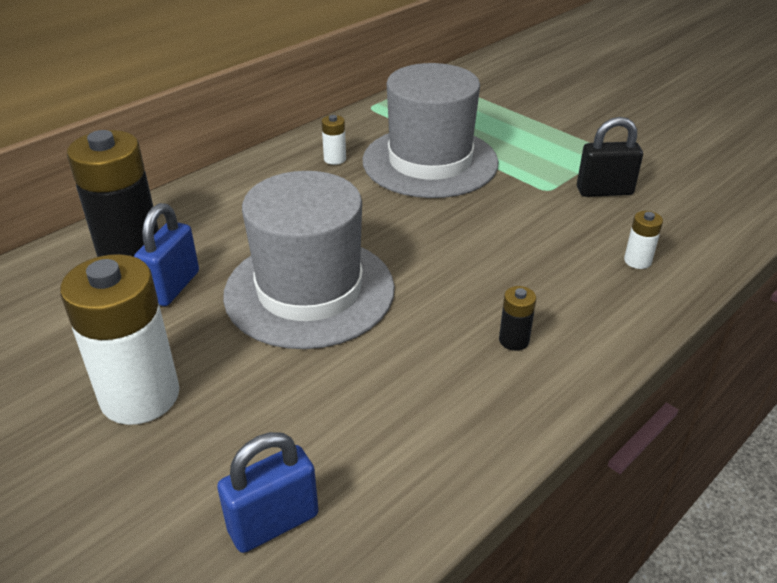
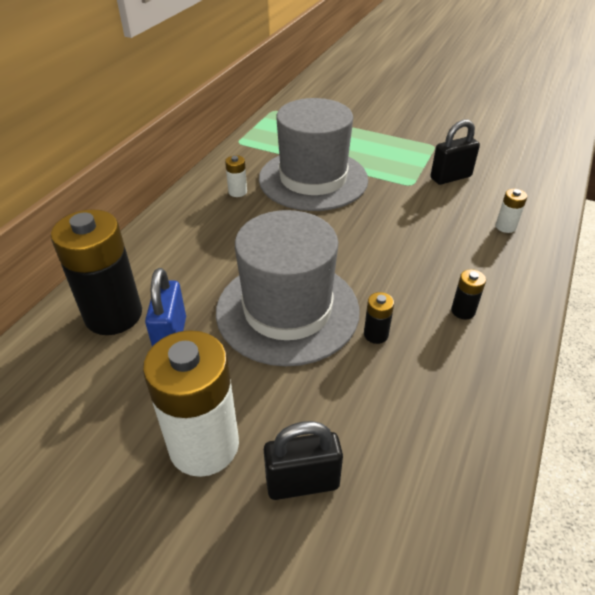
camera: 20 degrees left, 5 degrees up
blue padlock [217,432,318,553] -> none
none -> black padlock [264,421,343,500]
none -> black battery [364,292,394,344]

